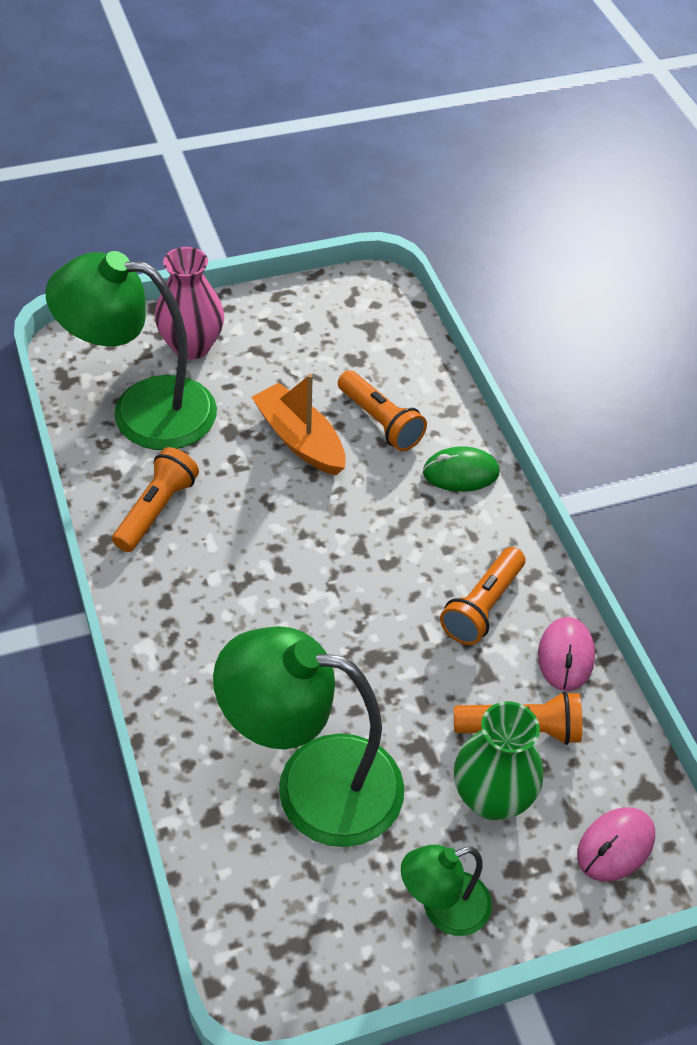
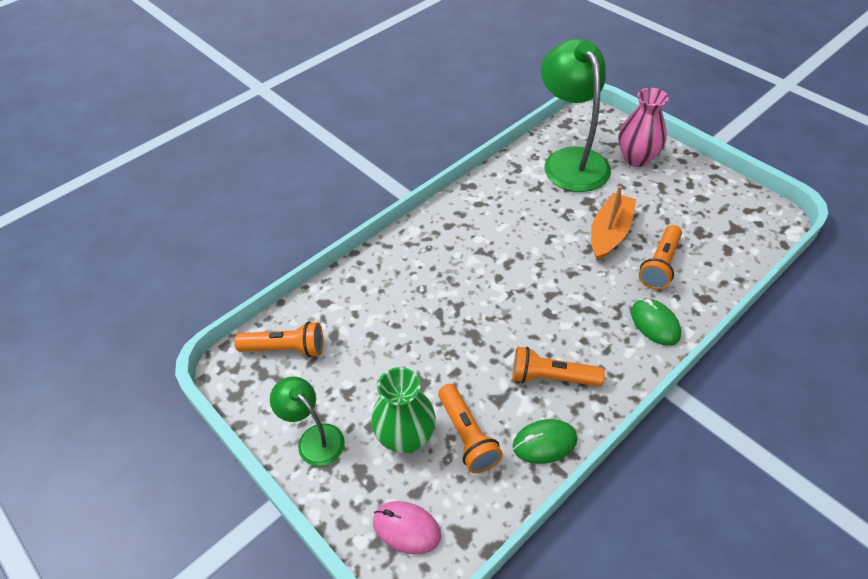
camera: 70 degrees right, 0 degrees up
orange flashlight [112,447,199,552] -> orange flashlight moved to [234,321,323,357]
green lamp [213,626,404,847] -> none
pink mouse [538,617,595,691] -> green mouse [513,419,577,464]

